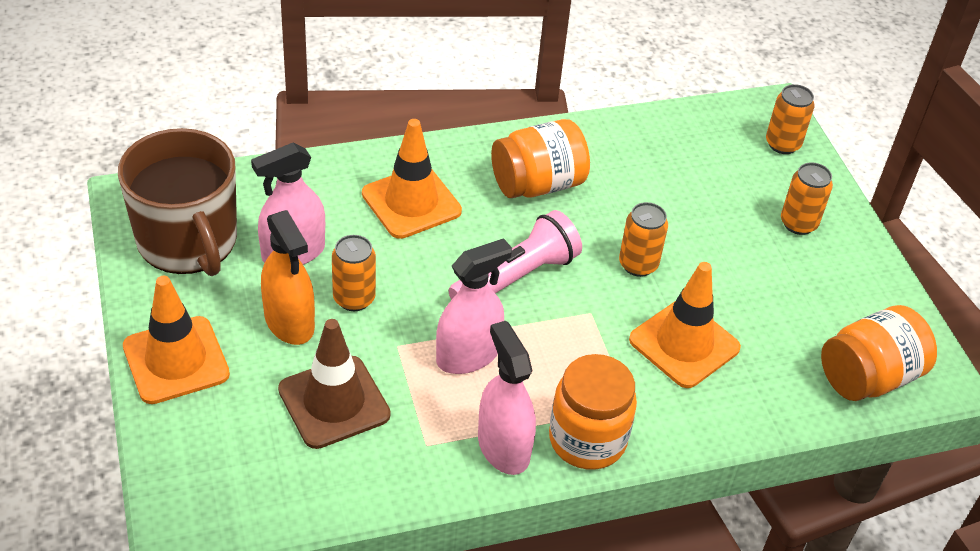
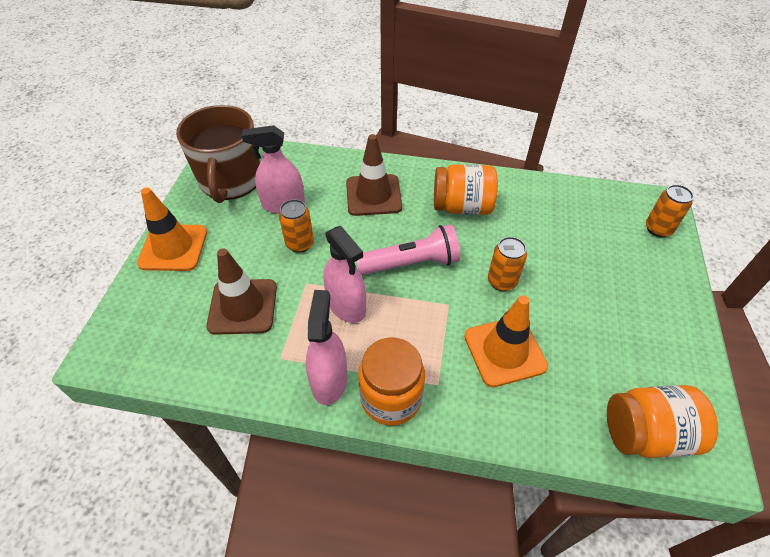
camera: 30 degrees right, 5 degrees up
orange spray bottle [261,210,315,345] -> none
orange traffic cone [362,119,462,239] -> brown traffic cone [346,134,402,216]
pink spray bottle [436,238,512,374] -> pink spray bottle turned 60 degrees clockwise [323,226,366,323]
orange can [781,162,833,235] -> none

